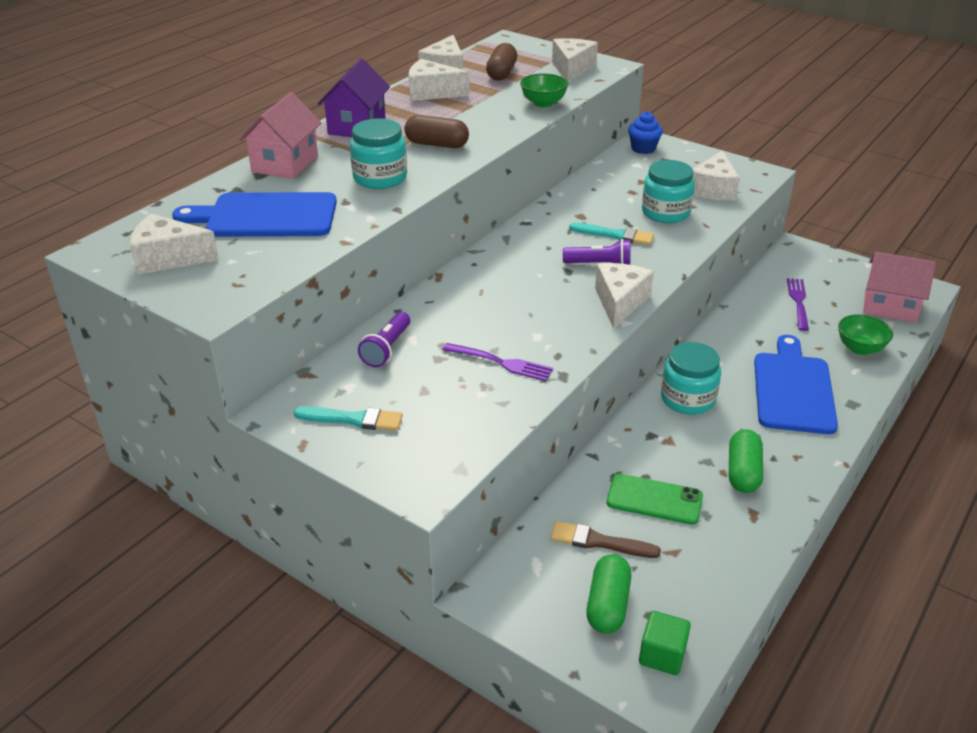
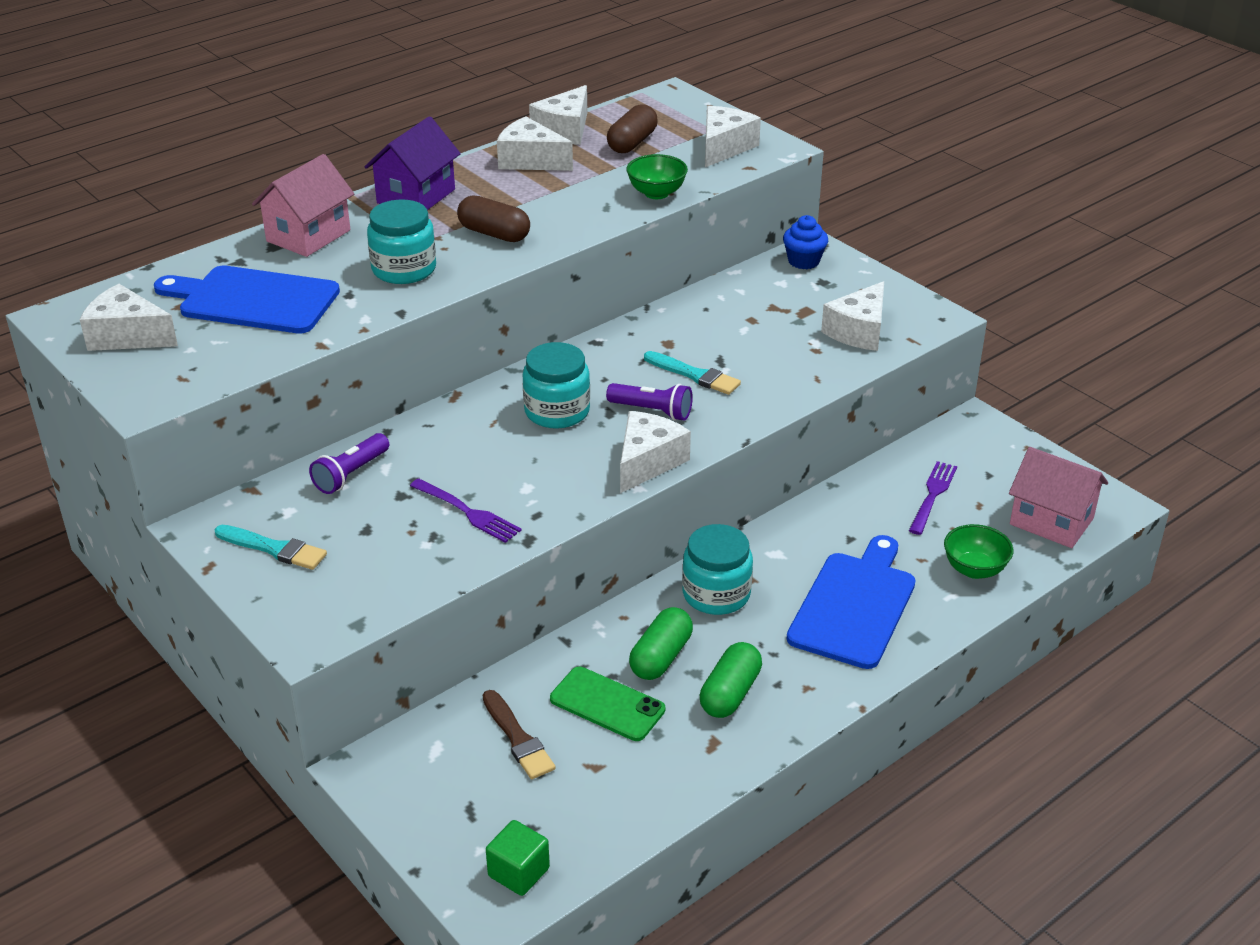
camera: 15 degrees right, 0 degrees up
brown brush [551,521,661,558] -> brown brush turned 150 degrees counterclockwise [483,690,556,779]
green capsule [587,554,632,634] -> green capsule moved to [629,607,693,680]
turquoise jar [642,160,695,223] -> turquoise jar moved to [523,342,590,429]

